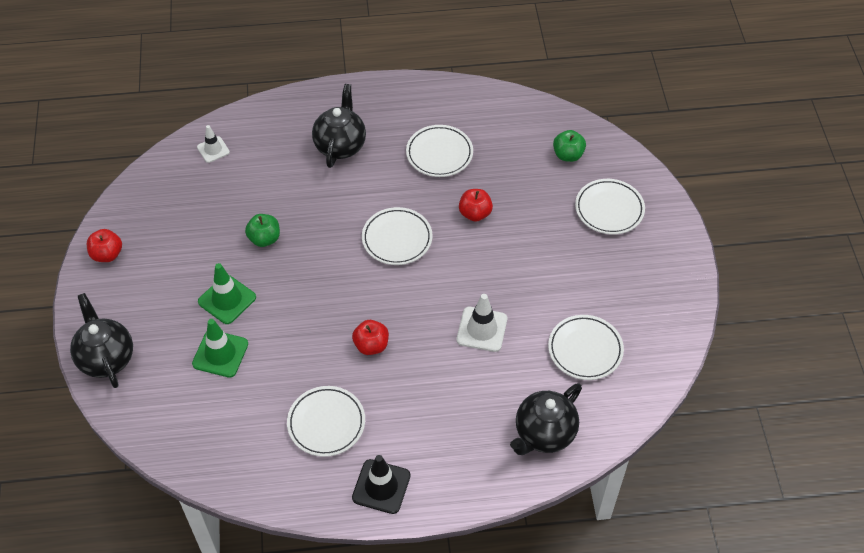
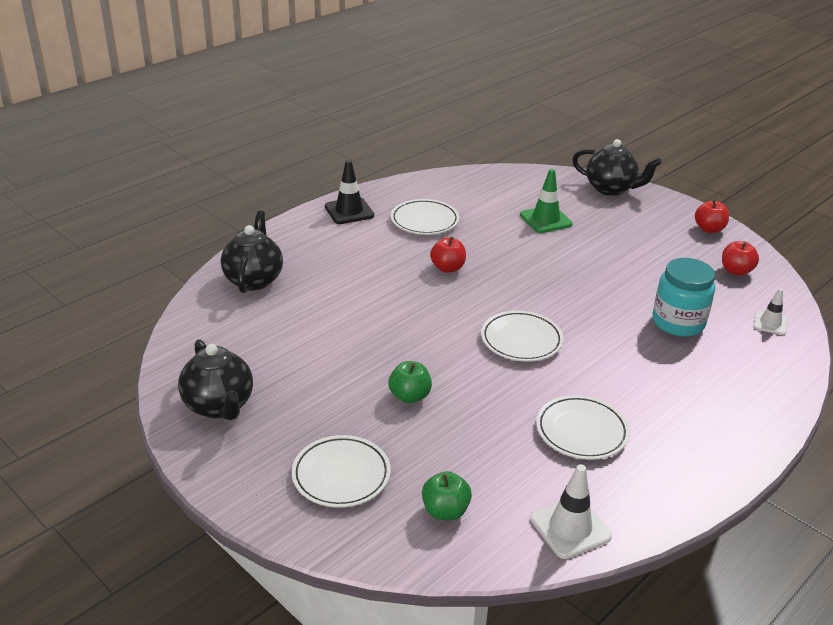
camera: 140 degrees right, 20 degrees down
green traffic cone [198,263,256,324] -> none
green apple [245,214,280,247] -> green apple moved to [388,361,432,403]
black teapot [312,84,366,168] -> black teapot moved to [178,339,253,420]
white traffic cone [457,294,507,352] -> white traffic cone moved to [530,464,612,559]
red apple [459,189,493,222] -> red apple moved to [722,241,759,276]
white plate [548,315,624,380] -> none
none -> turquoise jar [652,258,715,337]

